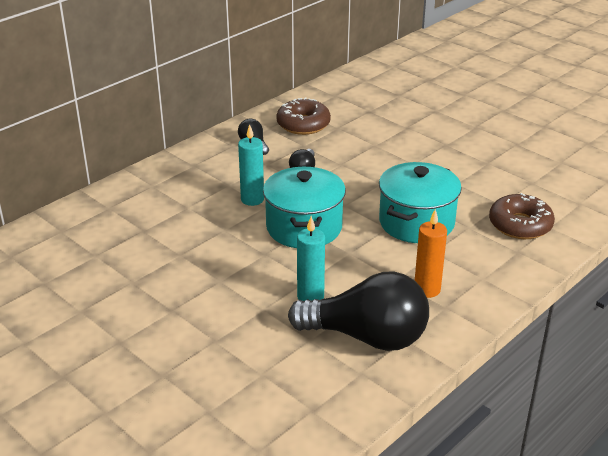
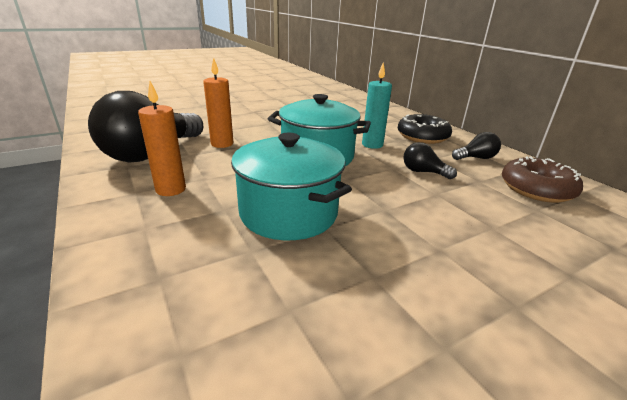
camera: 105 degrees right, 5 degrees down
turquoise candle [297,216,325,301] -> orange candle [203,58,233,148]
brown donut [489,193,555,239] -> none
none -> black donut [398,114,452,144]

